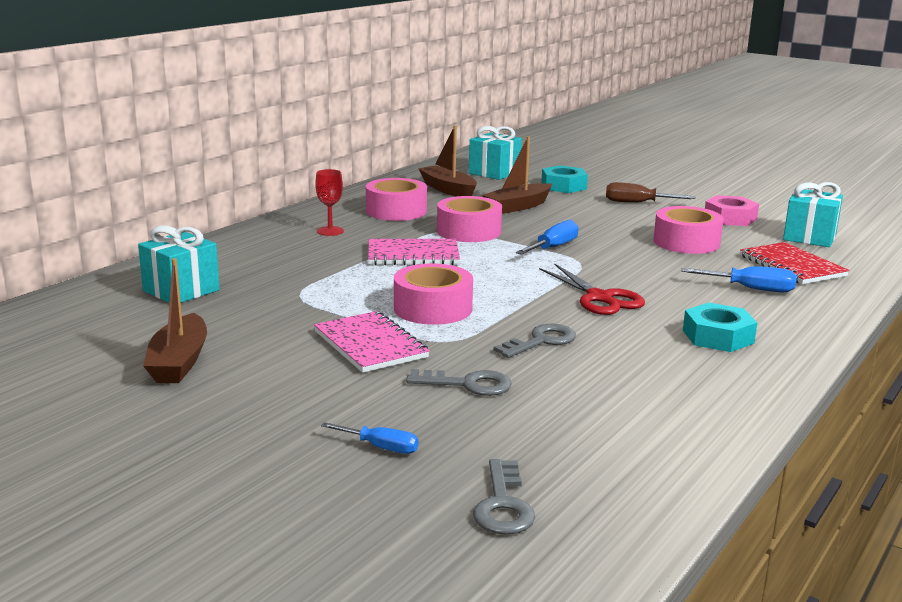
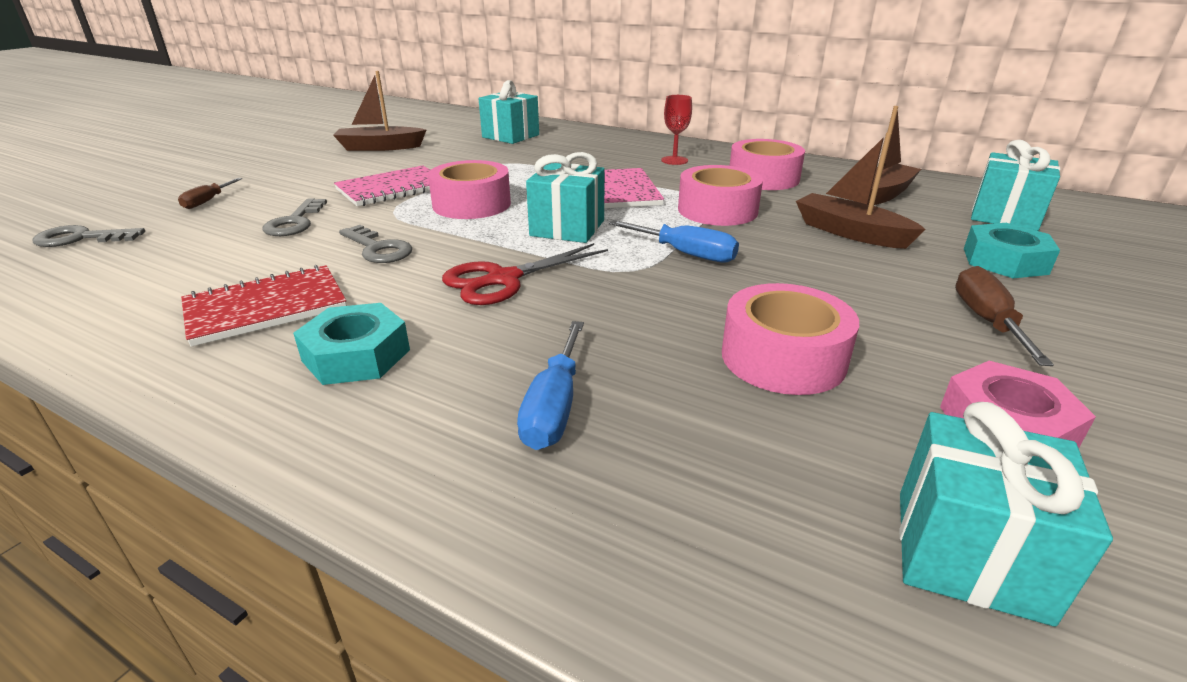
camera: 85 degrees right, 10 degrees up
blue screwdriver [321,422,419,454] -> brown screwdriver [178,178,242,209]
red notebook [740,242,850,284] -> red notebook moved to [181,265,347,347]
none -> turquoise gift [526,152,605,243]

